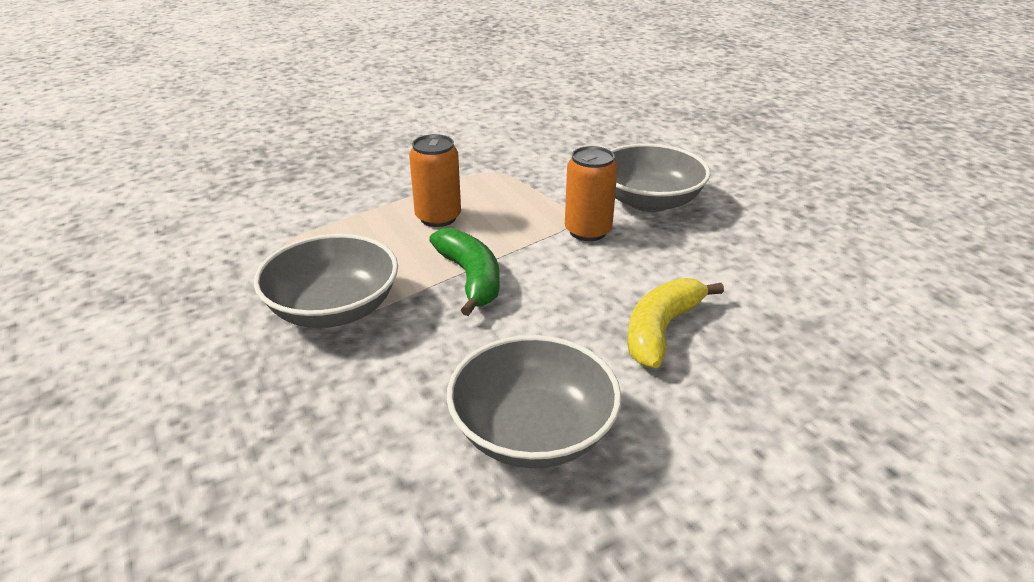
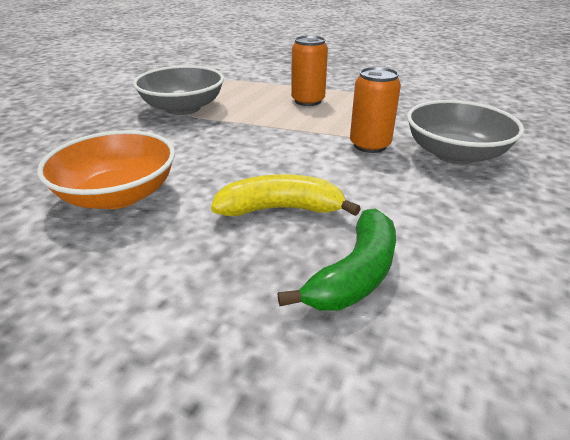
camera: 55 degrees right, 0 degrees up
green banana [429,228,500,316] -> green banana moved to [277,209,396,311]
grey bowl [447,335,621,468] -> orange bowl [37,130,175,209]

